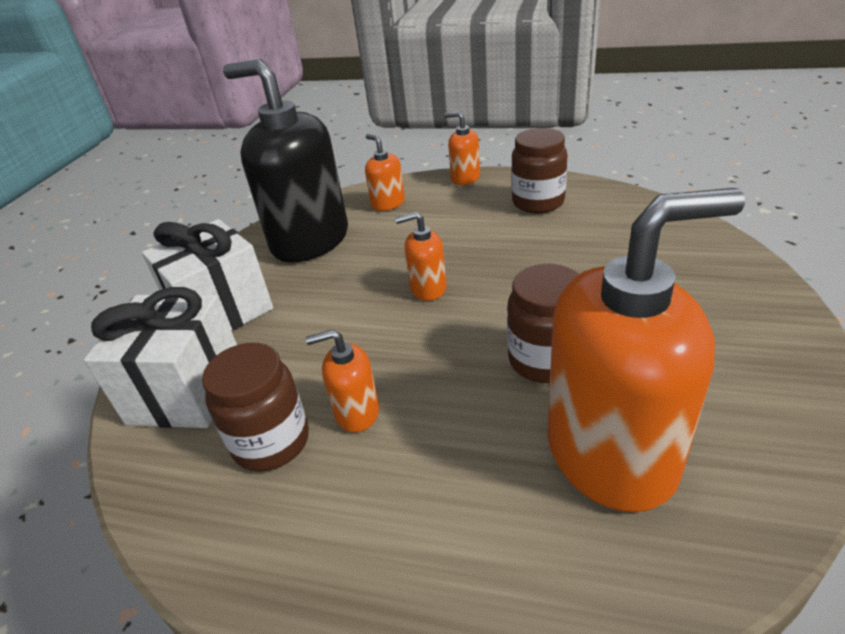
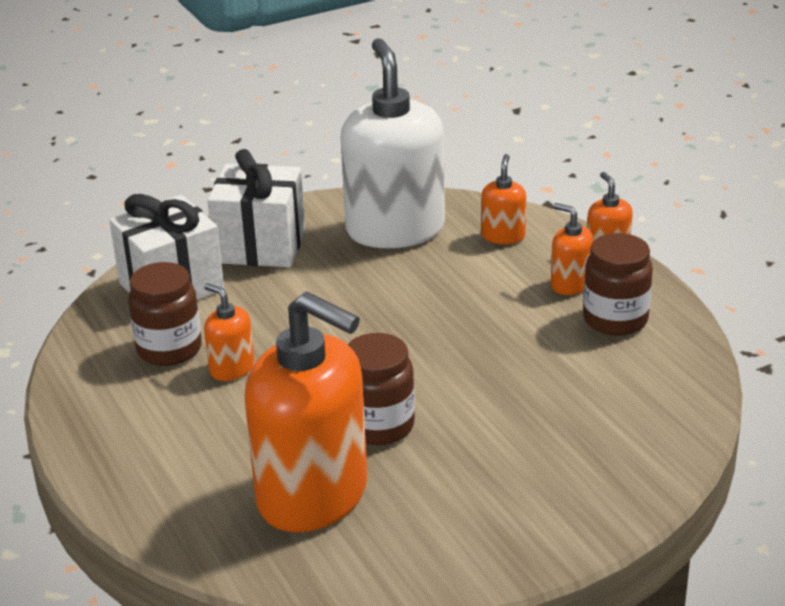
camera: 45 degrees right, 5 degrees down
black soap dispenser [223,59,348,263] -> white soap dispenser [340,38,445,248]
orange soap dispenser [395,212,447,301] -> orange soap dispenser moved to [551,203,594,295]

